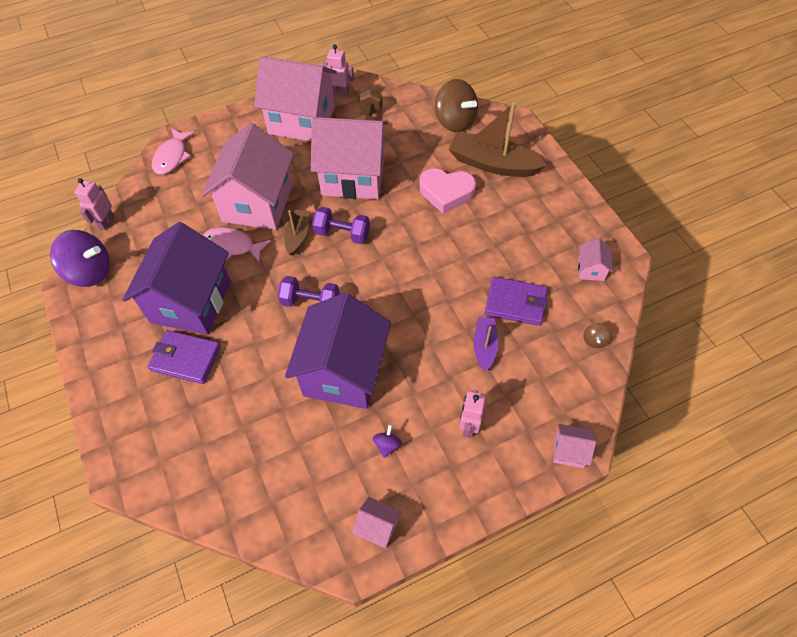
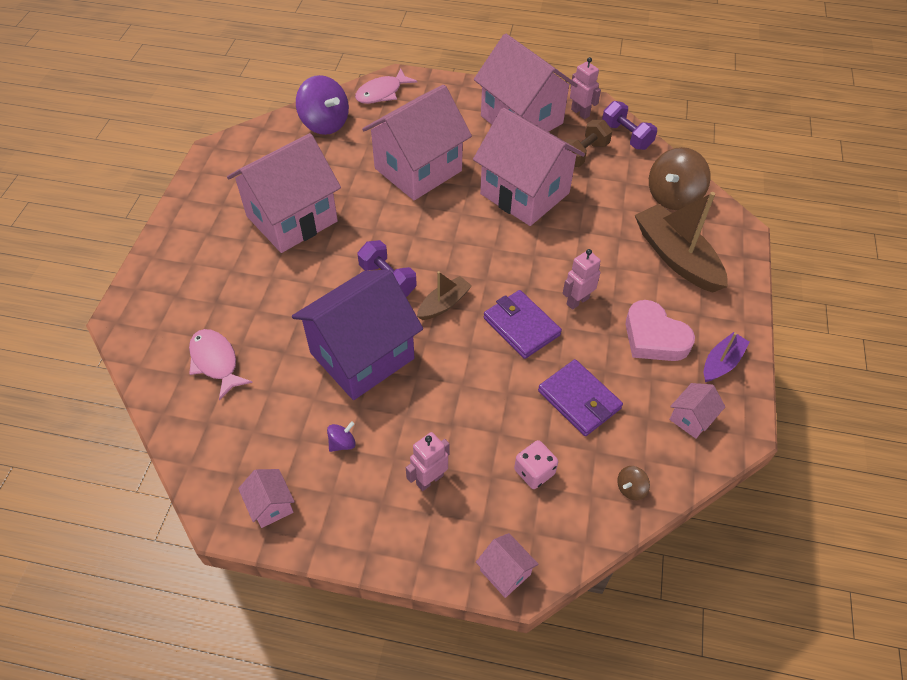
camera: 35 degrees right, 5 degrees down
purple spinning top [50,230,110,287] -> purple spinning top moved to [296,75,349,135]
pink robot [74,178,114,230] -> pink robot moved to [563,249,601,310]
purple house [122,222,231,335] -> pink house [227,133,341,253]
purple wallet [148,330,221,384] -> purple wallet moved to [484,290,562,359]
pink fish [203,227,271,263] -> pink fish moved to [189,329,253,400]
brown boat [284,210,310,255] -> brown boat moved to [417,271,472,320]
purple dumbbell [312,207,370,244] -> purple dumbbell moved to [602,101,657,150]
pink heart [419,168,476,214] -> pink heart moved to [625,300,695,361]
brown spinning top [435,79,478,132] -> brown spinning top turned 45 degrees clockwise [649,147,711,210]
purple boat [473,317,498,372] -> purple boat moved to [704,332,750,382]
none -> pink dice [514,440,558,489]

